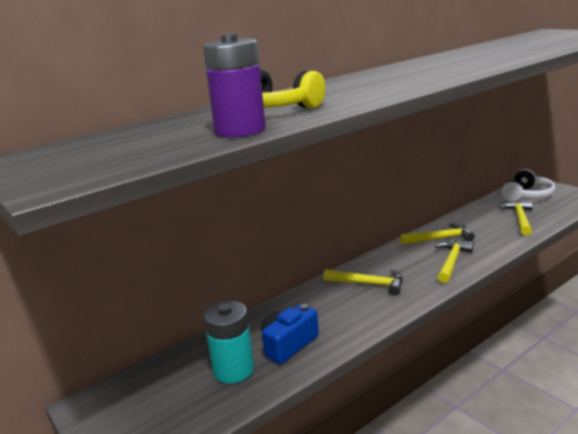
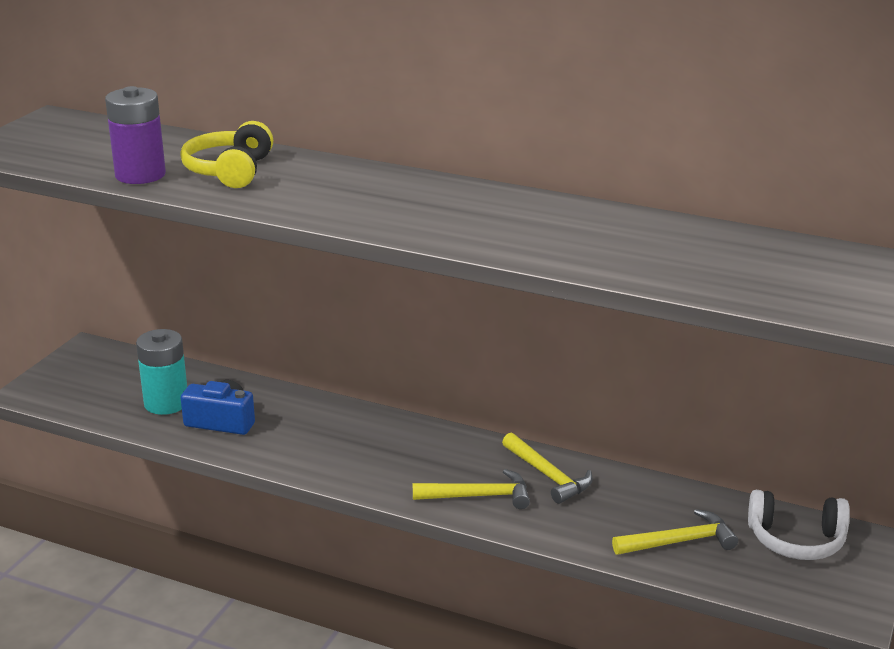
camera: 60 degrees right, 5 degrees up
yellow hammer [324,269,403,296] -> none

